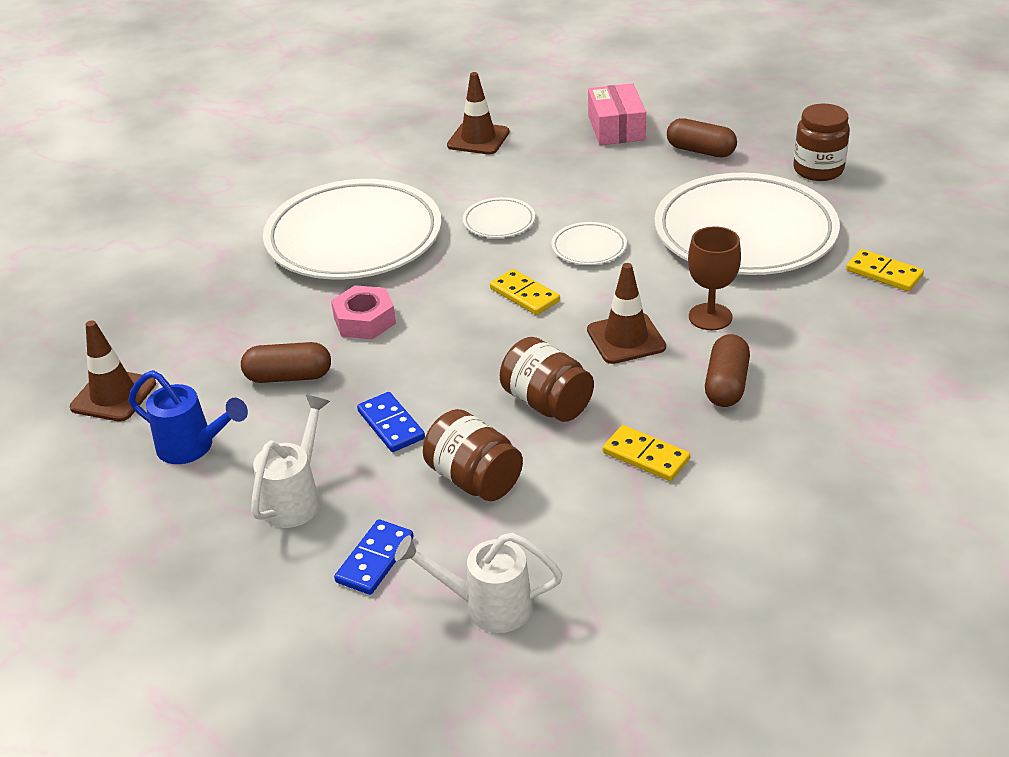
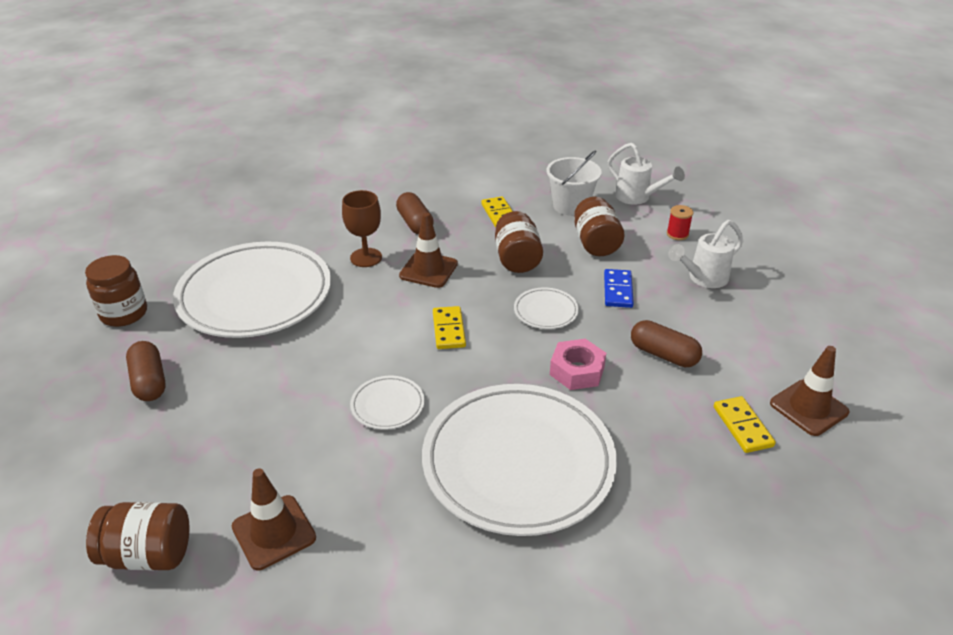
camera: 145 degrees left, 0 degrees up
blue watering can [129,370,248,464] -> none
blue domino [334,519,413,595] -> red spool [667,205,693,240]
white plate [551,222,627,265] -> white plate moved to [514,287,579,329]
pink box [588,83,646,145] -> none
brown capsule [705,334,750,407] -> brown capsule turned 75 degrees counterclockwise [396,192,434,234]
yellow domino [846,249,924,292] -> yellow domino moved to [714,396,776,453]
none -> brown jar [86,502,189,571]
none -> white bucket [546,150,602,216]

